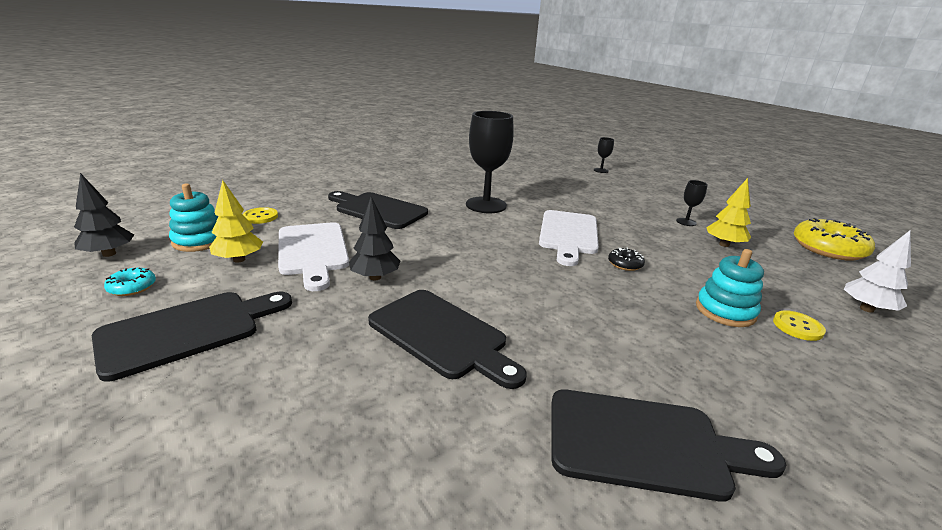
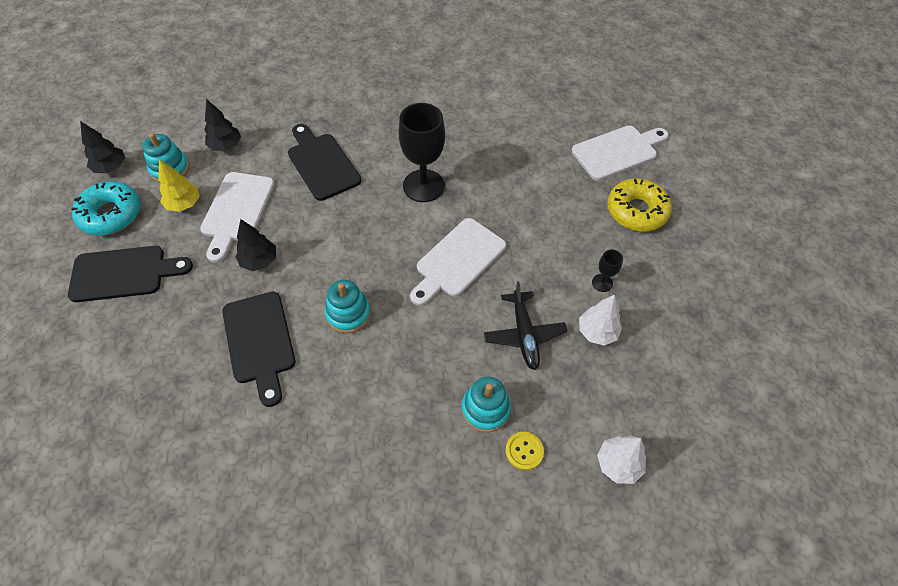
camera: 30 degrees right, 30 degrees up
turquoise donut [104,268,156,296] -> turquoise donut [72,181,141,235], size x2.14
yellow button [243,207,278,224] -> black tree [204,99,241,151]
black cutting board [551,390,787,502] -> none
black goblet [594,137,614,173] -> white cutting board [572,125,669,181]
black donut [608,248,645,271] -> none
yellow tree [706,178,751,247] -> white tree [579,295,622,346]
yellow donut [794,218,875,261] -> yellow donut moved to [607,178,672,231]
none -> turquoise stacking toy [325,280,371,333]
none -> black plane [484,281,567,370]

